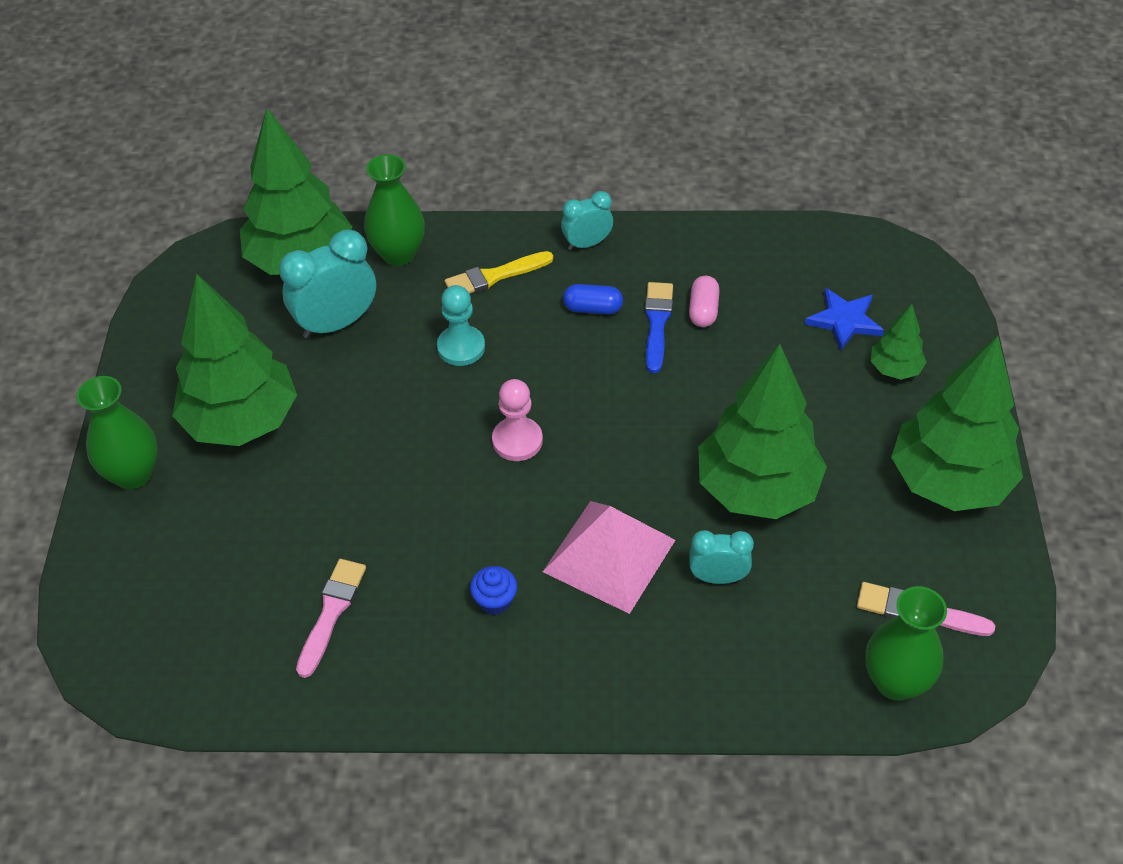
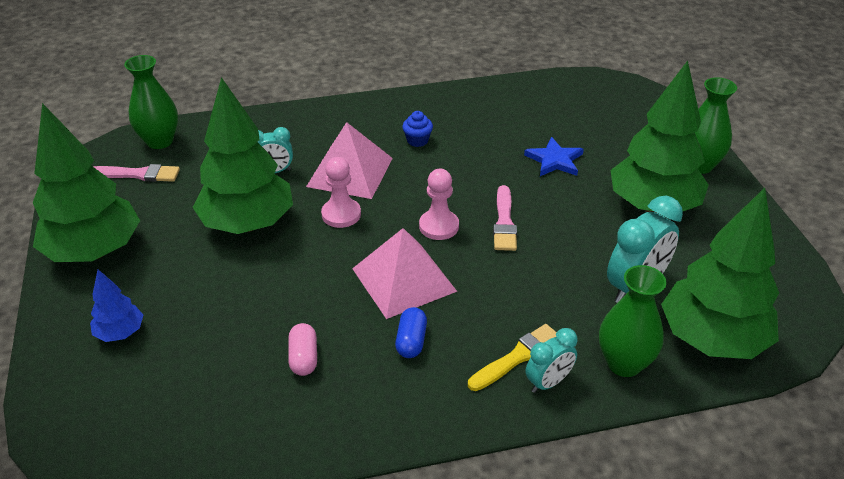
camera: 165 degrees right, 10 degrees down
pink brush [296,559,366,678] -> pink brush moved to [493,185,517,251]
turquoise pawn [437,285,485,366] -> none
turquoise clock [561,191,613,250] -> turquoise clock moved to [526,328,578,393]
blue capsule [563,284,623,314] -> blue capsule turned 75 degrees counterclockwise [395,307,427,358]
blue brush [645,282,673,373] -> none
blue star [805,288,884,351] -> blue star moved to [524,137,584,176]
green tree [871,304,927,380] -> blue tree [90,269,143,342]
none -> pink pawn [321,157,361,228]
none -> pink pyramid [352,228,458,319]

